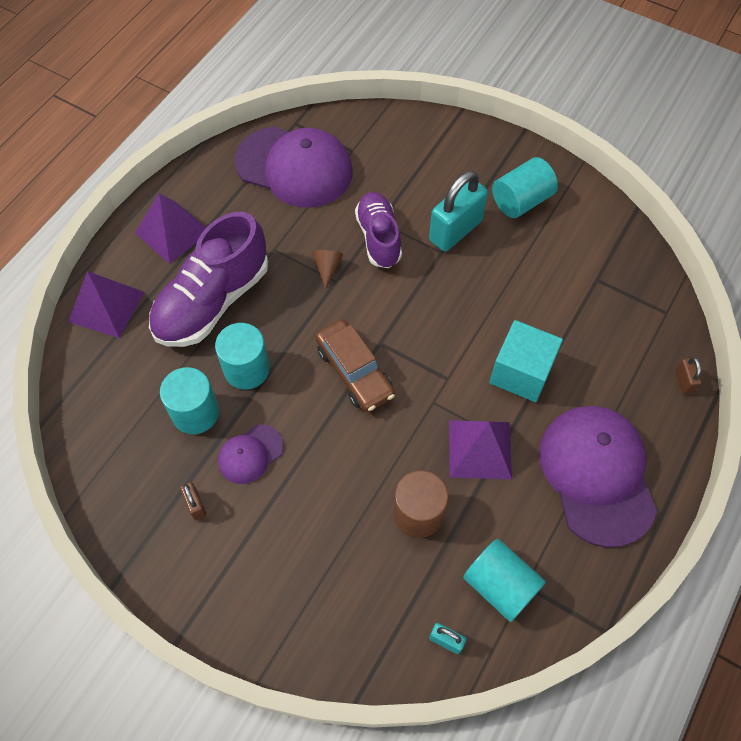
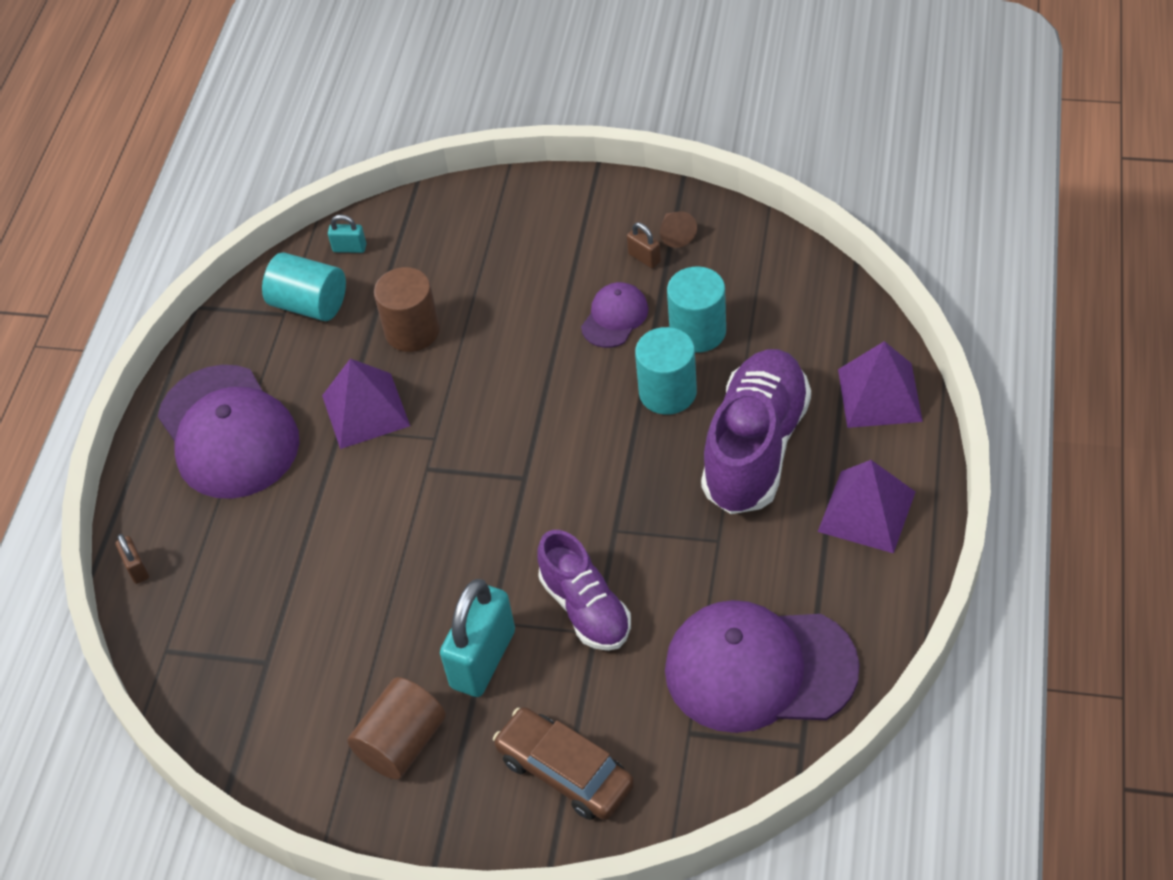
camera: 165 degrees right, 10 degrees down
brown cone [313,250,343,289] -> brown cone moved to [660,211,697,248]
brown car [315,320,395,412] -> brown car moved to [493,707,634,820]
turquoise cube [489,320,563,402] -> none
turquoise cylinder [492,157,558,218] -> brown cylinder [347,677,446,780]

